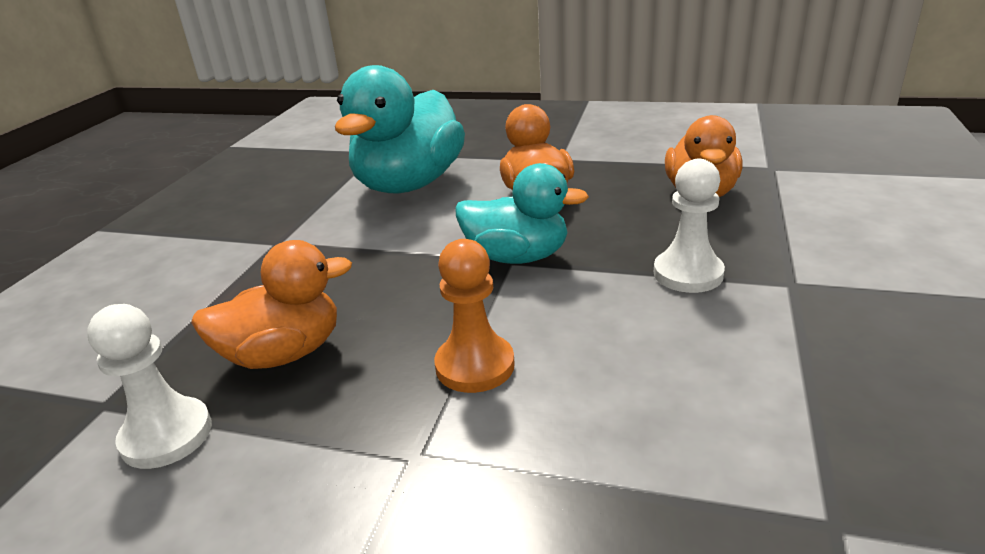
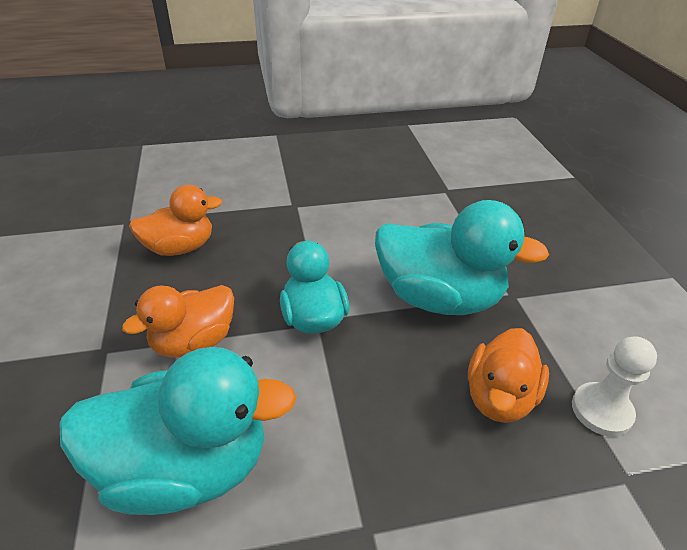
camera: 120 degrees left, 10 degrees up
orange duck [191,240,352,369] -> orange duck turned 105 degrees counterclockwise [468,328,549,423]
orange pawn [434,239,515,393] -> turquoise duck [375,200,549,315]
white pawn [654,159,725,293] -> none

